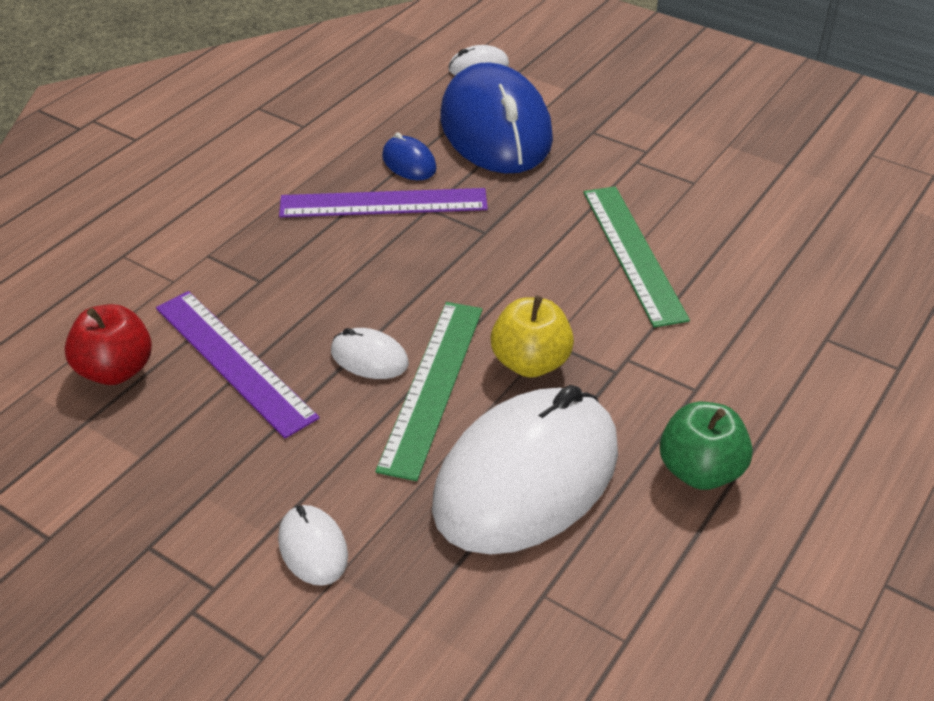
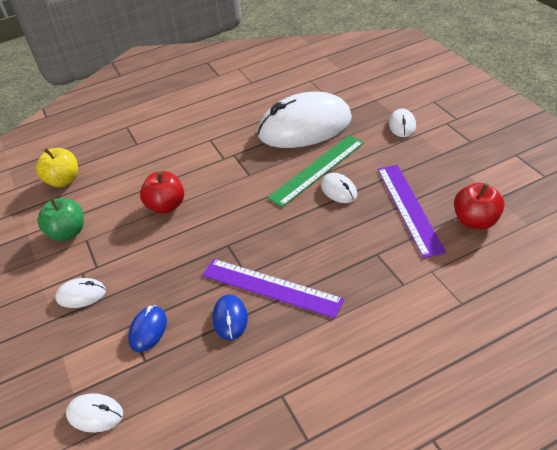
camera: 145 degrees left, 0 degrees up
blue mouse [440,62,553,174] -> blue mouse [128,305,167,352], size x0.41
yellow apple [491,295,574,378] -> yellow apple moved to [36,148,78,187]
green ruler [584,186,690,328] -> red apple [140,171,184,214]
green apple [660,402,753,490] -> green apple moved to [37,197,84,241]
none -> white mouse [55,278,106,308]

